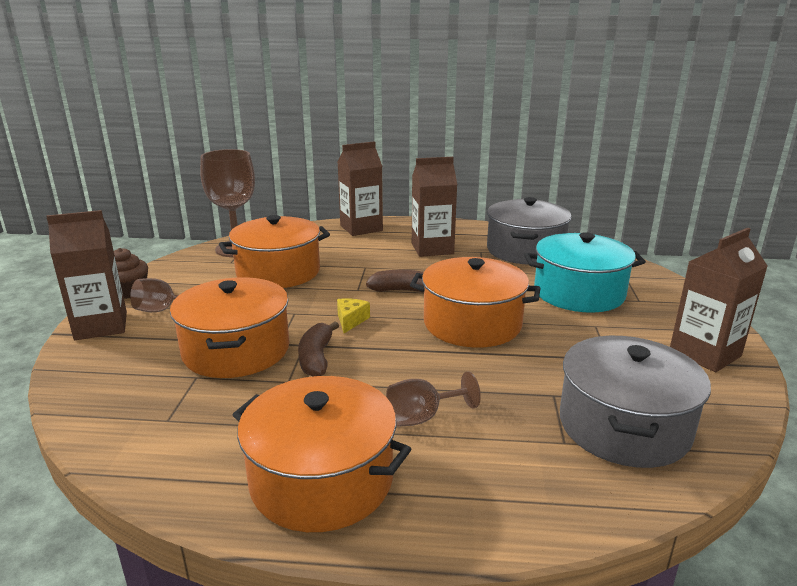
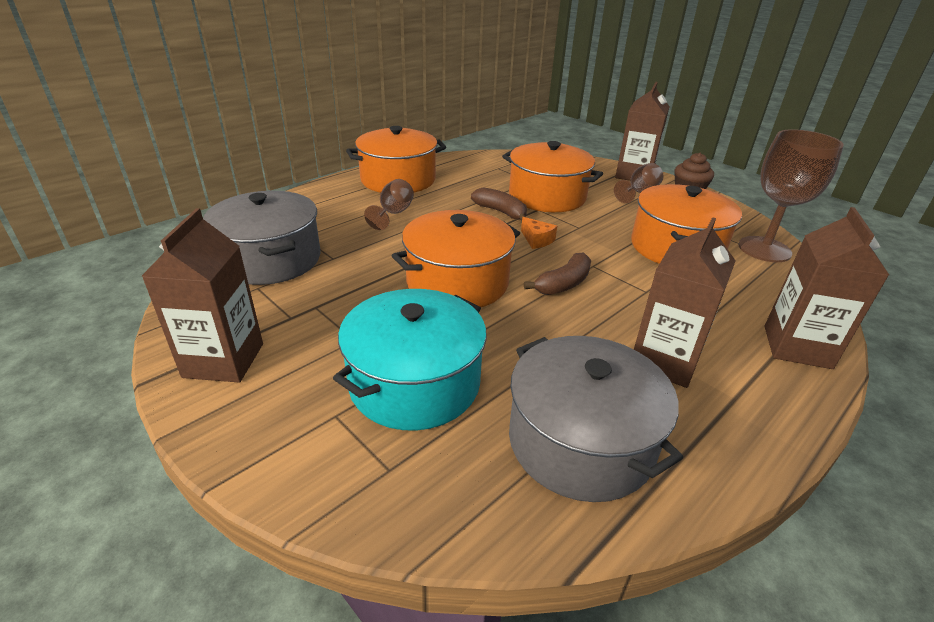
camera: 130 degrees right, 10 degrees up
yellow cheese [337,298,370,333] -> orange cheese [521,217,557,249]

